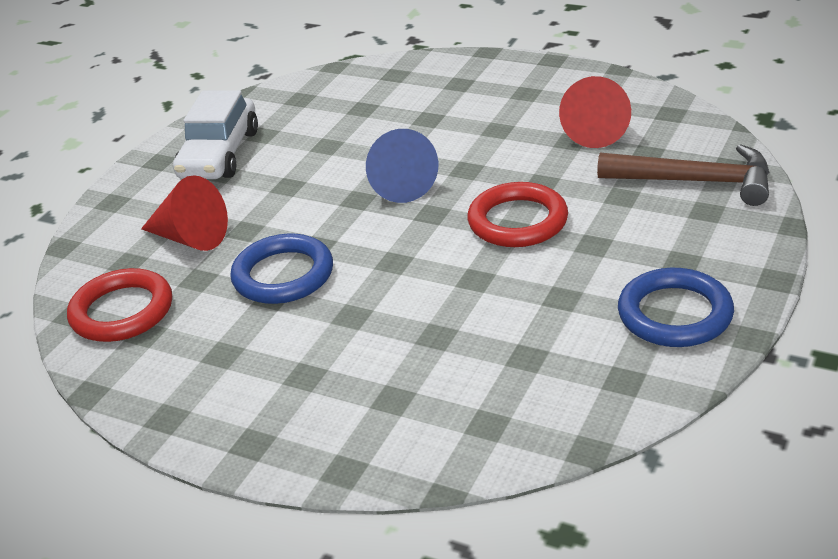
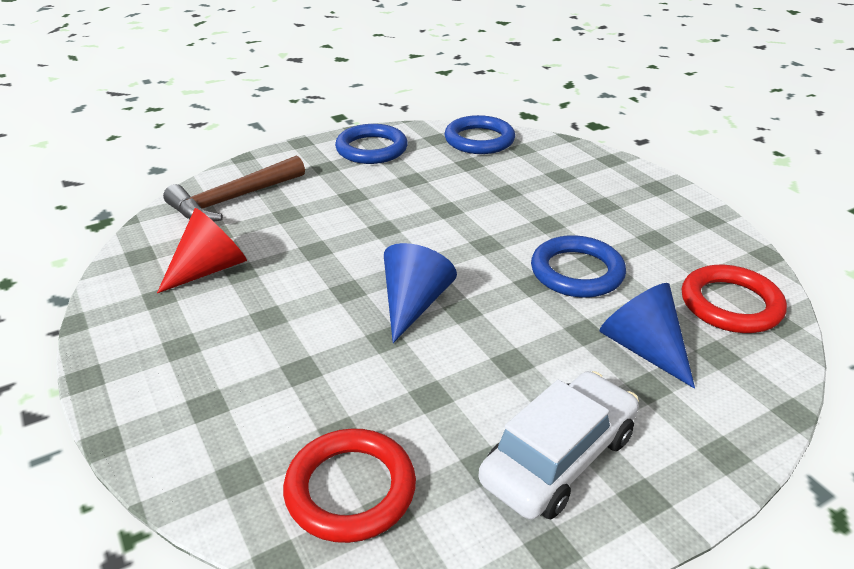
camera: 150 degrees left, 0 degrees up
red cone [141,175,228,251] -> blue cone [600,283,695,389]
red ring [468,182,568,247] -> red ring moved to [283,429,416,543]
brown hammer [597,144,769,206] -> brown hammer turned 90 degrees counterclockwise [163,155,305,222]
none -> blue ring [445,115,515,154]

